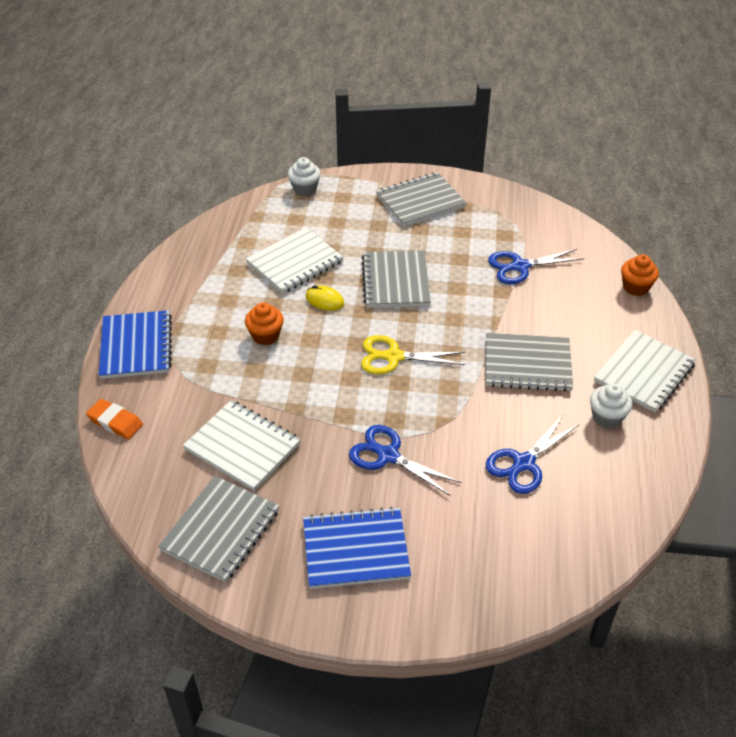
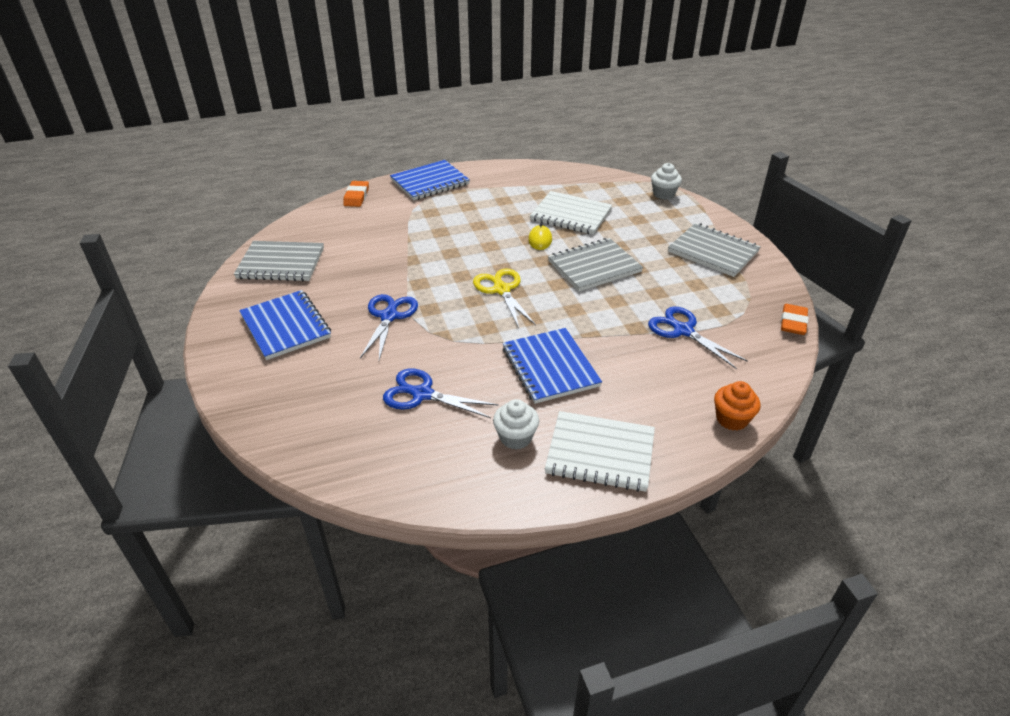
camera: 65 degrees right, 5 degrees down
white notebook [183,400,301,491] -> none
orange cupcake [245,302,284,345] -> none
grey notebook [486,333,573,392] -> blue notebook [503,328,602,404]
none -> orange eraser [781,304,808,335]

